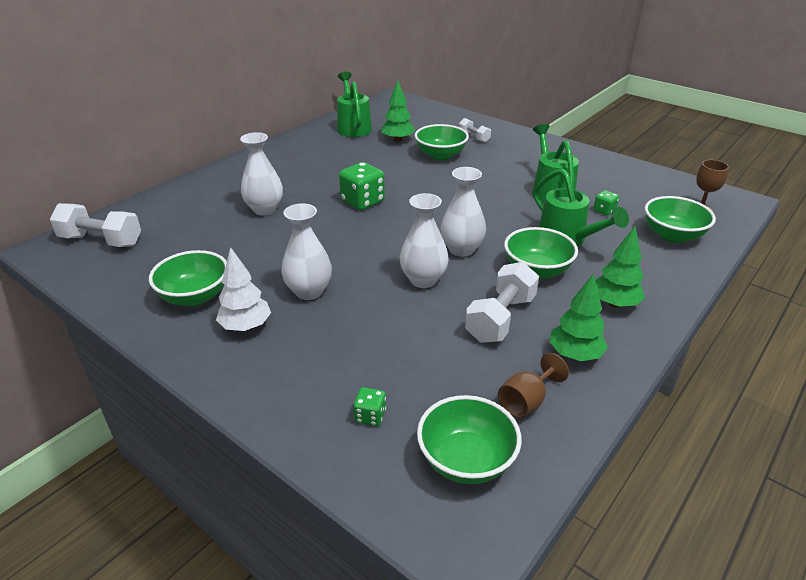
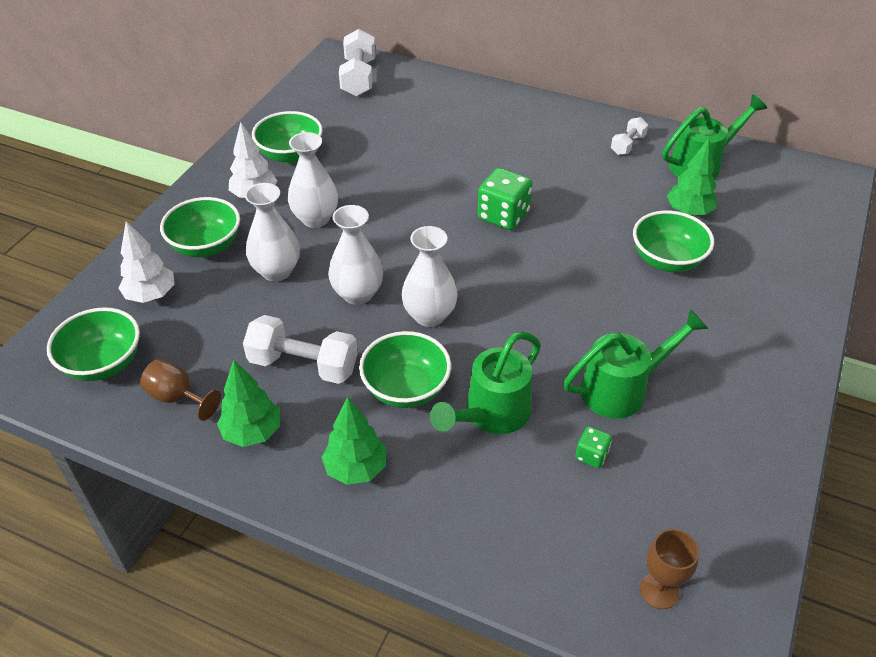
camera: 75 degrees right, 10 degrees up
white vase [240,132,283,216] -> white vase moved to [245,183,300,282]
green dice [353,387,386,426] -> white tree [119,221,174,303]
white dumbbell [459,118,491,142] -> white dumbbell moved to [611,117,648,155]
green bowl [645,196,716,243] -> green bowl moved to [160,197,240,257]

